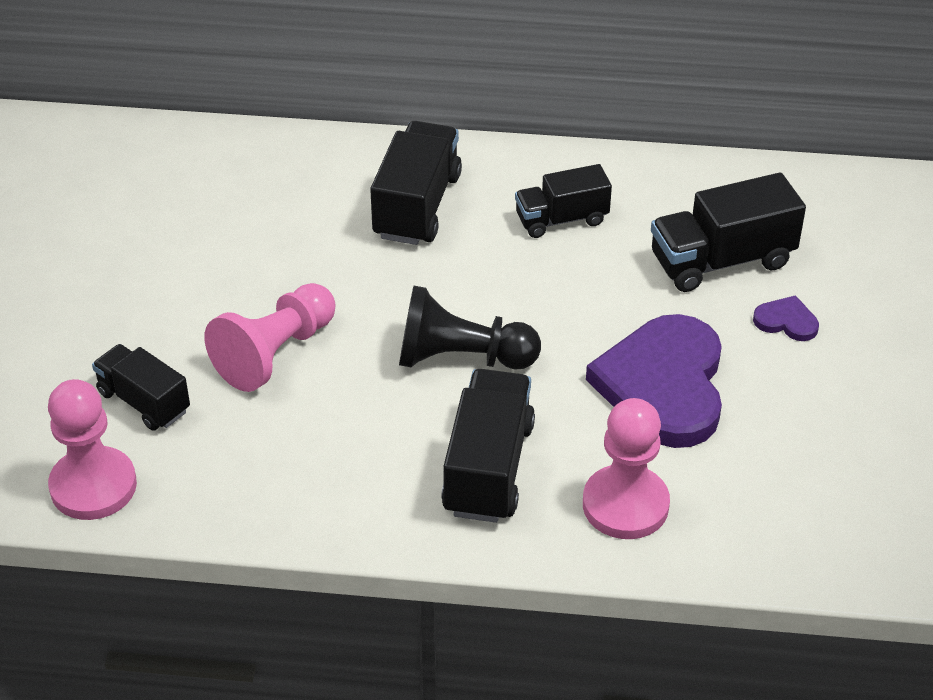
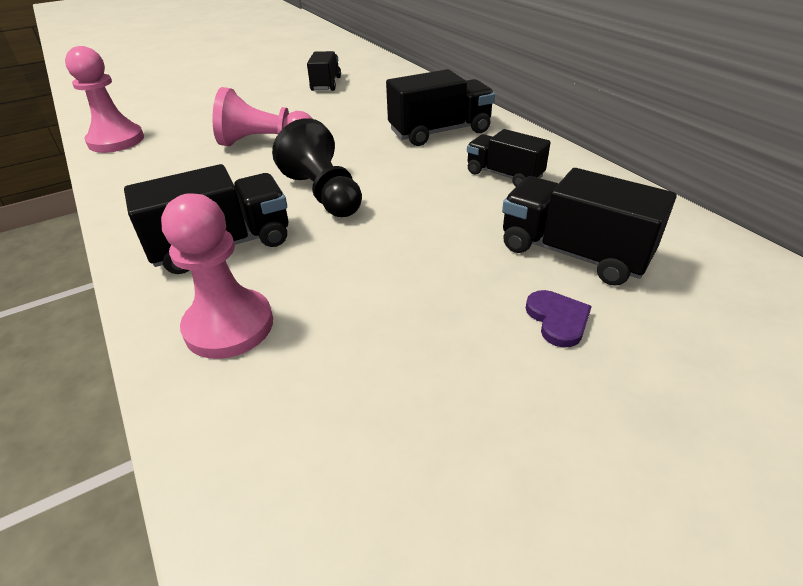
camera: 55 degrees right, 5 degrees down
black truck [92,344,190,431] -> black truck moved to [307,51,341,91]
purple heart [586,314,722,448] -> none

